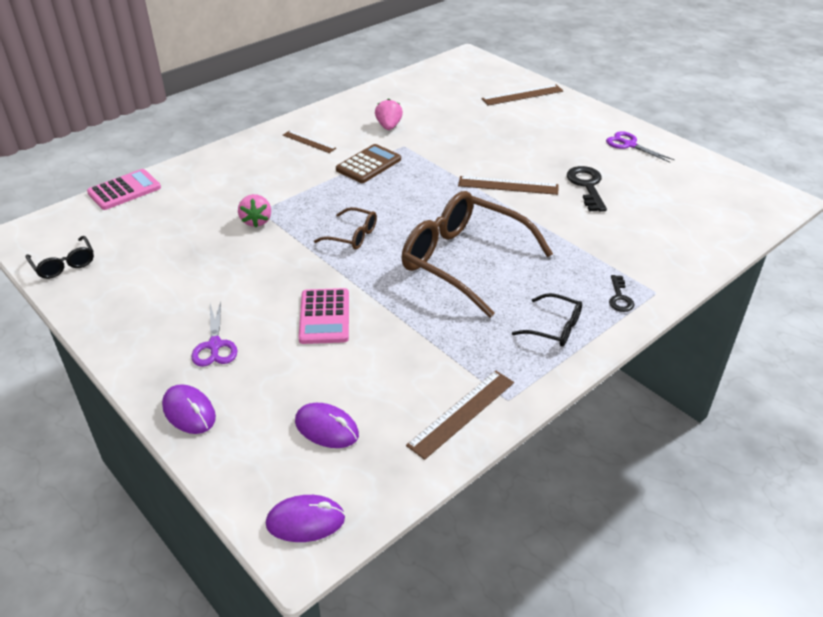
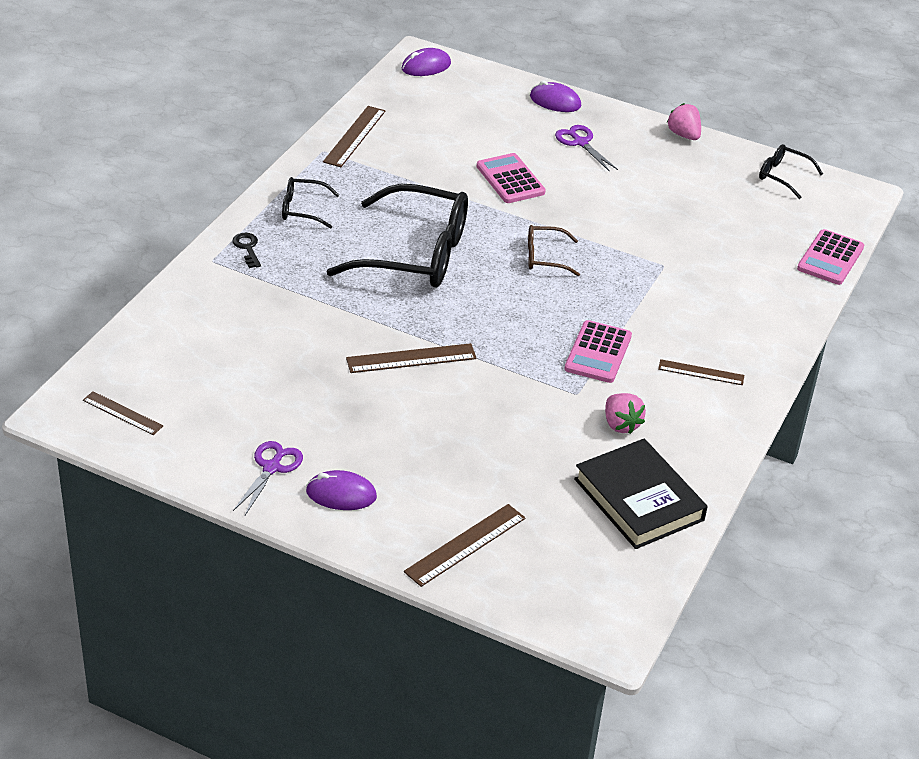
camera: 155 degrees right, 0 degrees up
pink strawberry [238,194,271,227] -> pink strawberry moved to [667,103,701,140]
purple mouse [295,403,359,448] -> purple mouse moved to [306,470,377,510]
brown calculator [336,144,401,183] -> pink calculator [565,320,632,383]
brown glasses [402,191,553,318] -> black glasses [326,184,468,288]
black key [567,166,607,212] -> none
purple scissors [606,131,675,162] -> purple scissors turned 90 degrees counterclockwise [233,441,303,515]
none -> brown ruler [83,391,163,435]
none -> black book [574,439,708,549]

